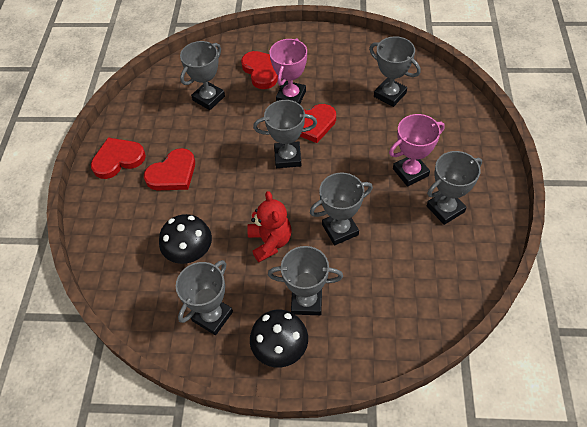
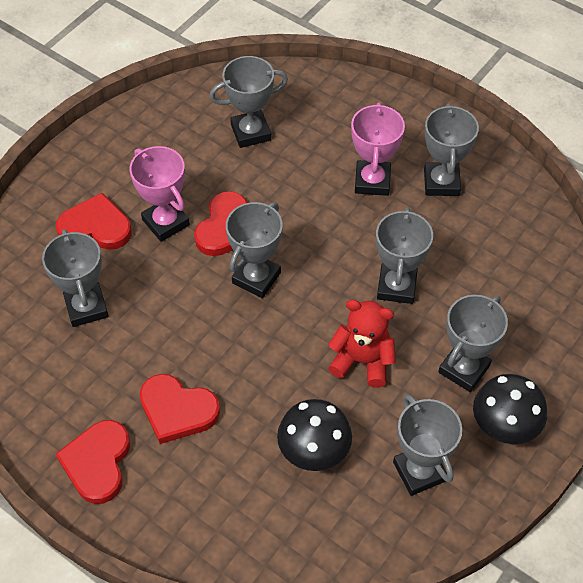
camera: 60 degrees left, 0 degrees up
red heart [144,148,195,190] -> red heart turned 120 degrees clockwise [140,374,220,444]

